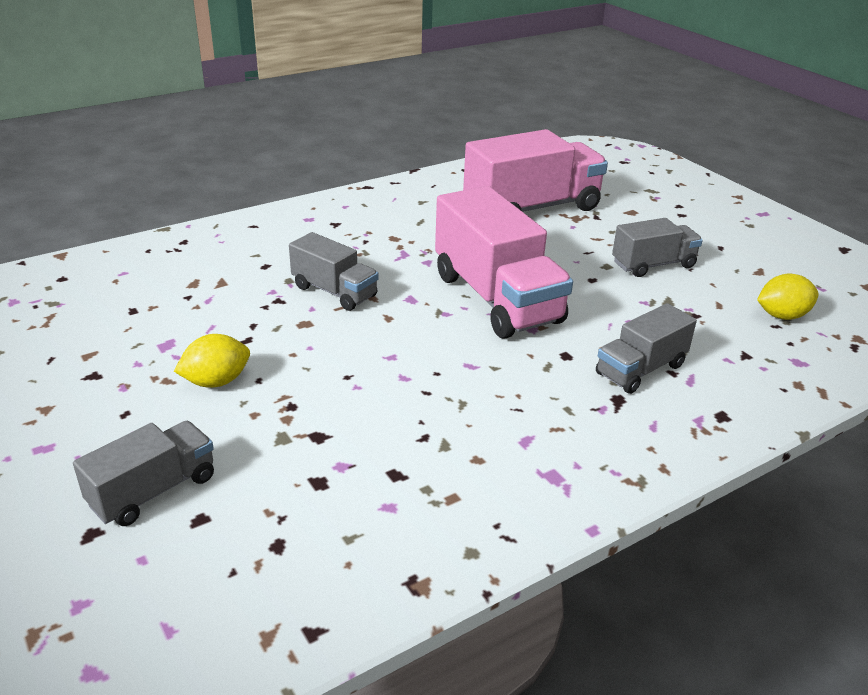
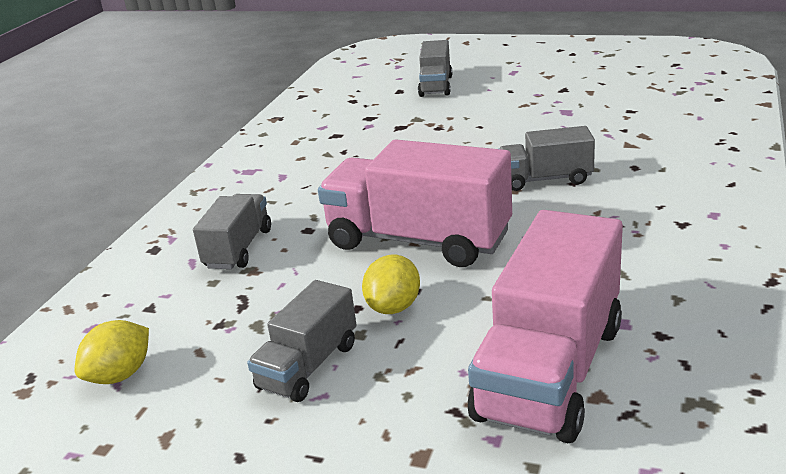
camera: 145 degrees right, 5 degrees down
yellow lemon [174,334,250,388] -> yellow lemon moved to [362,255,420,314]

